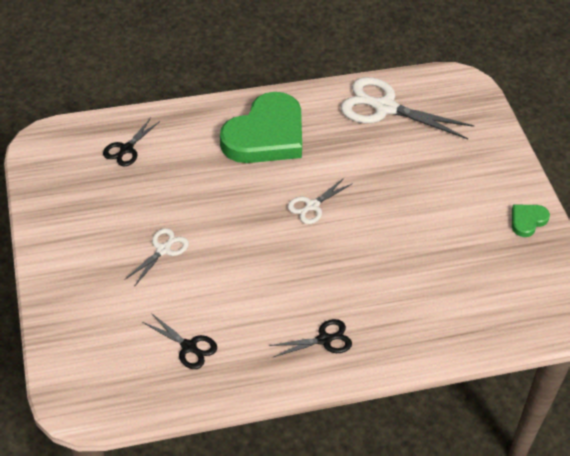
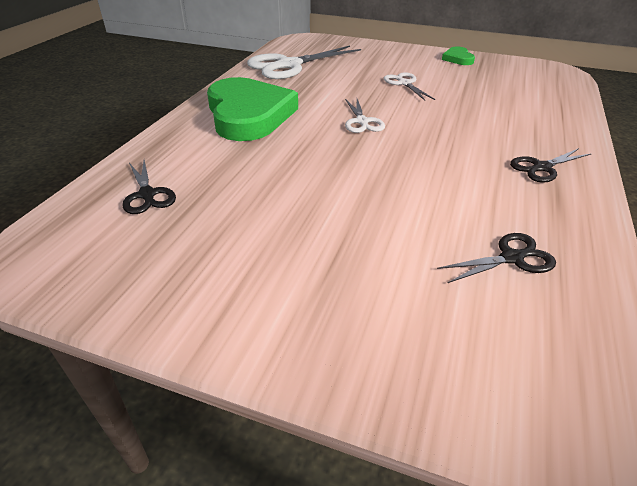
camera: 55 degrees left, 10 degrees down
white scissors [124,228,189,287] -> white scissors moved to [384,72,435,100]
black scissors [269,319,352,357] -> black scissors turned 135 degrees counterclockwise [510,148,591,183]

